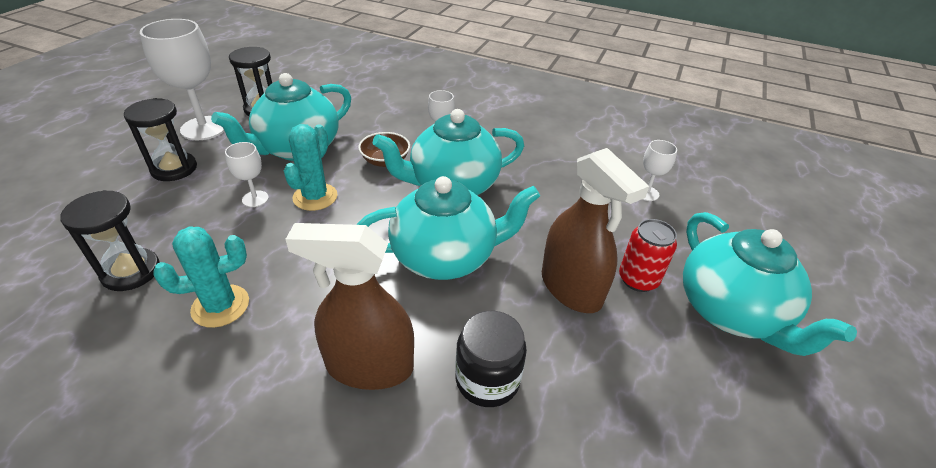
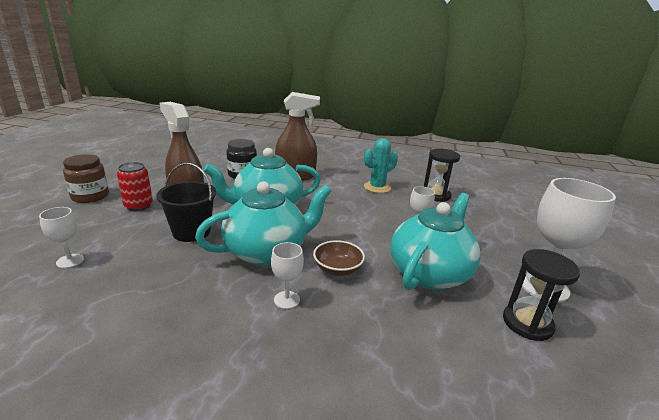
camera: 170 degrees right, 15 degrees down
black hourglass [124,98,197,181] -> none
turquoise cactus [284,124,338,211] -> none
turquoise teapot [683,212,857,356] -> brown jar [63,154,109,203]
none -> black bucket [156,163,216,242]

